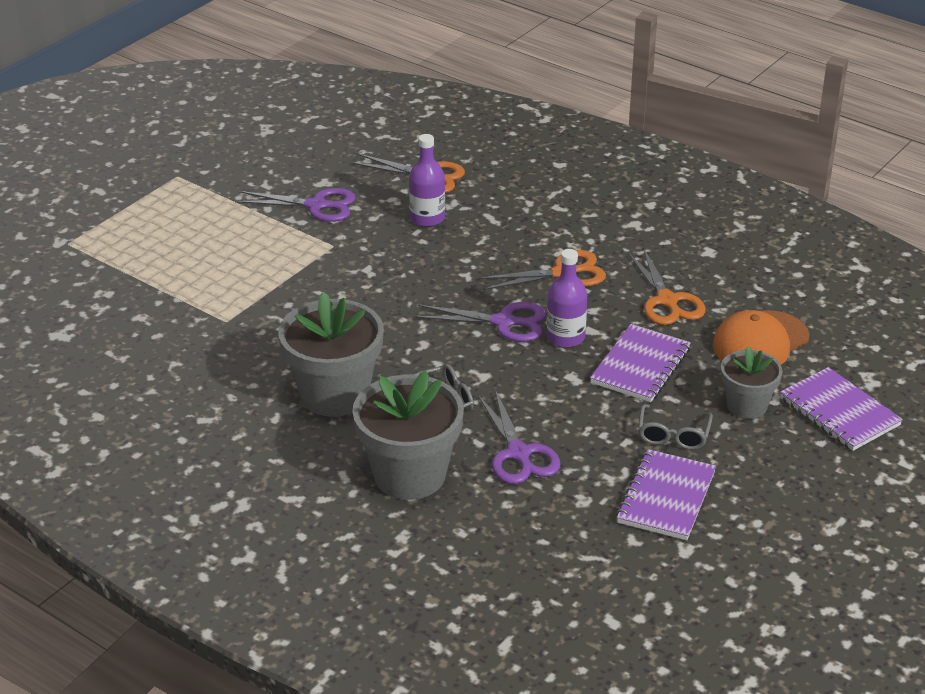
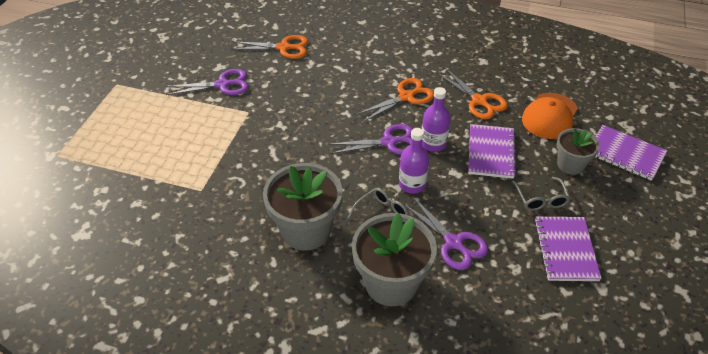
camera: 20 degrees left, 10 degrees up
purple bottle [409,134,445,227] -> purple bottle moved to [399,128,429,194]

